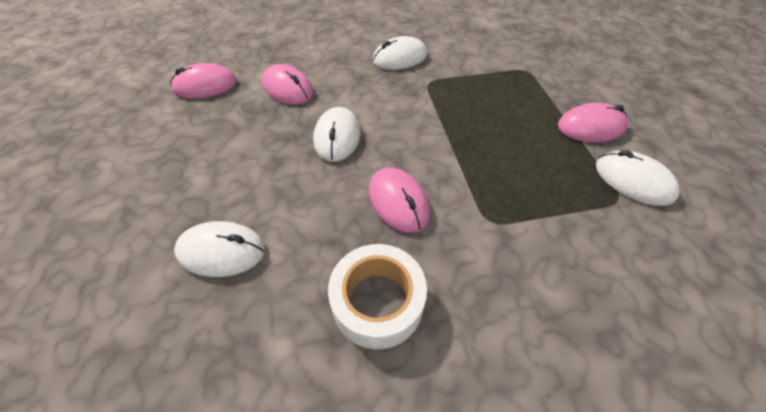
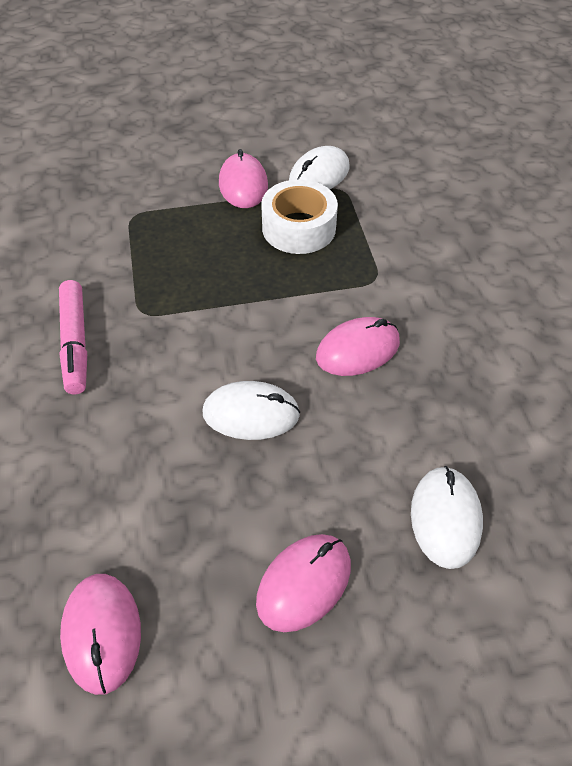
camera: 90 degrees left, 0 degrees up
pink mouse [262,64,313,105] -> pink mouse moved to [256,534,351,632]
white tape [328,244,427,349] -> white tape moved to [261,179,338,254]
white mouse [372,36,427,70] -> pink marker [59,280,87,395]

